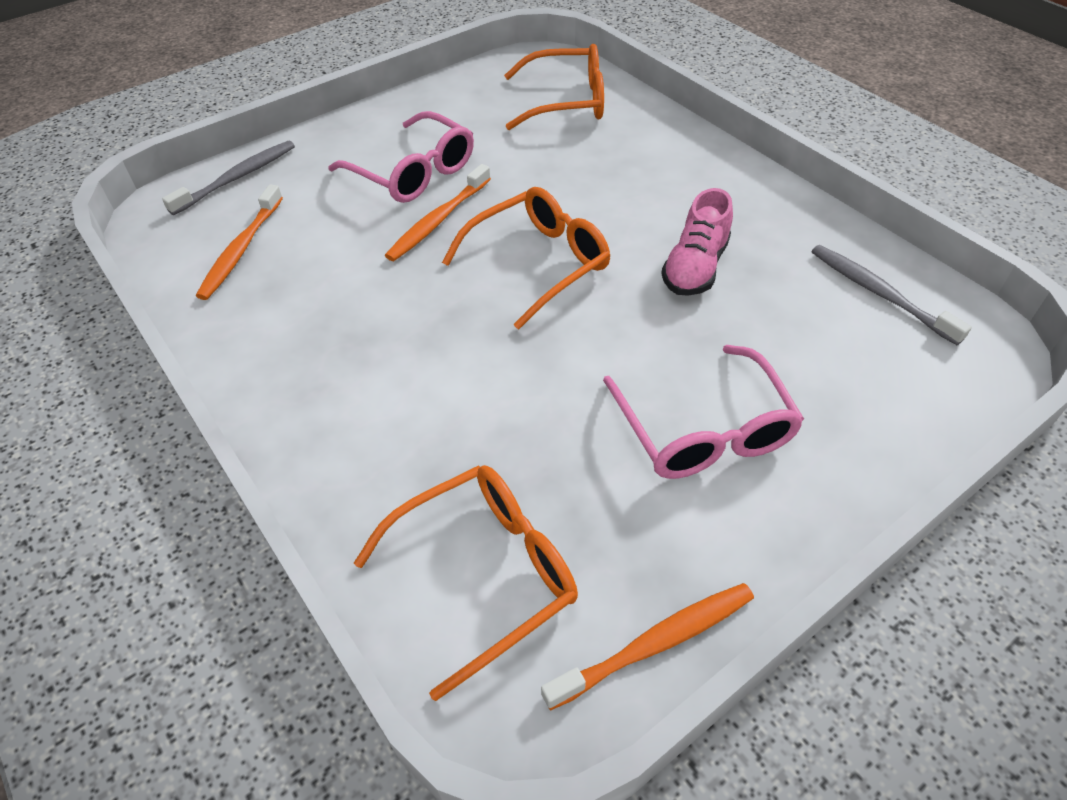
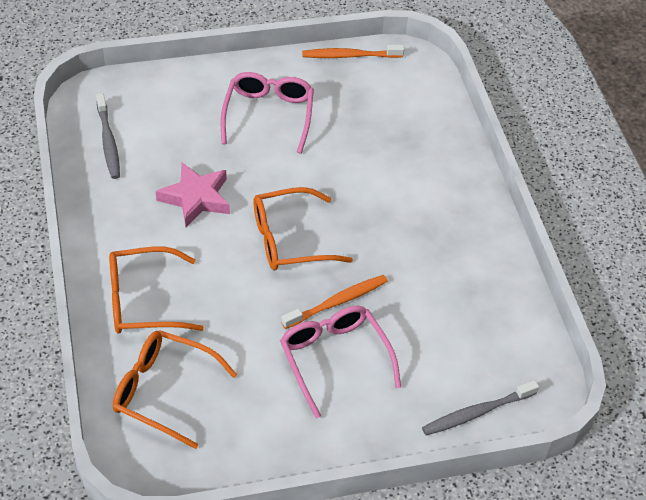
camera: 160 degrees left, 0 degrees up
orange toothbrush [196,184,283,300] -> none
orange glasses [354,465,578,701] -> orange glasses moved to [109,247,204,334]
pink shoe [661,188,733,296] -> pink star [156,162,230,227]

